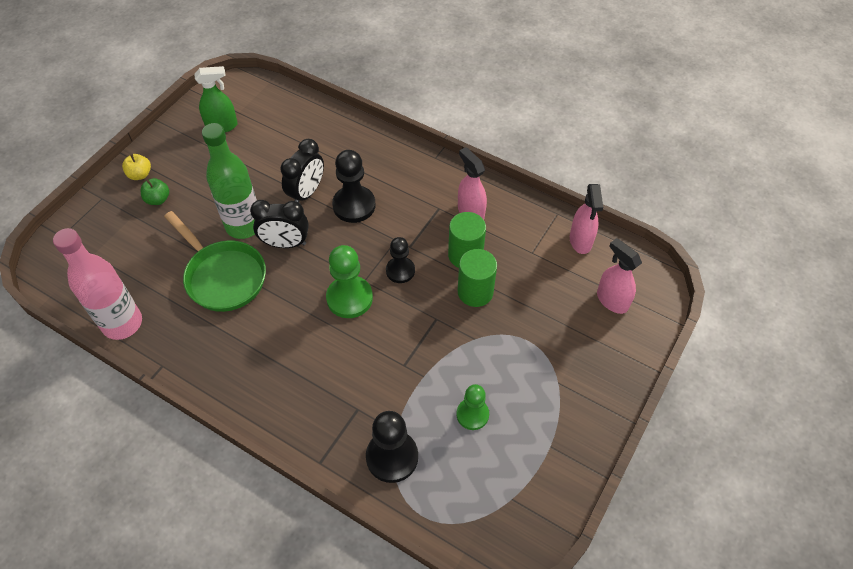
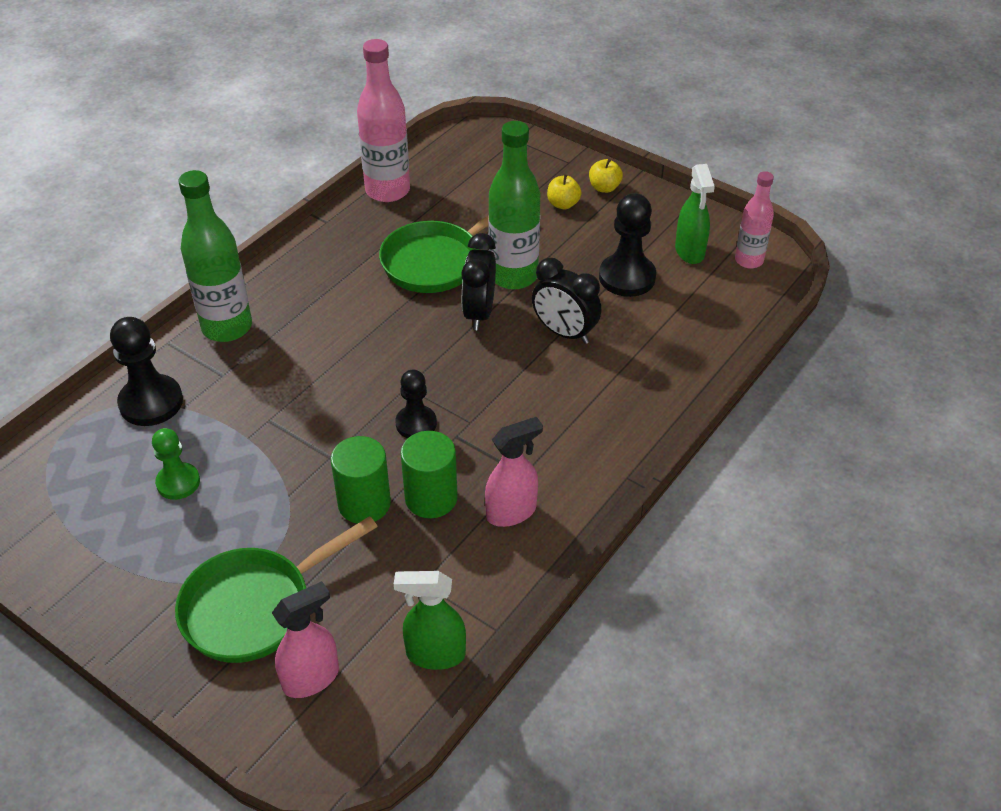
camera: 95 degrees right, 10 degrees down
green apple [141,178,169,205] -> yellow apple [547,174,582,209]
green pawn [326,245,373,318] -> none
black pawn [332,150,375,223] -> black pawn moved to [599,193,656,297]
pink spray bottle [570,184,603,254] -> green spray bottle [394,571,466,670]
none -> green pan [175,516,378,663]
none -> green bottle [179,170,252,342]
none -> pink bottle [735,171,774,269]

